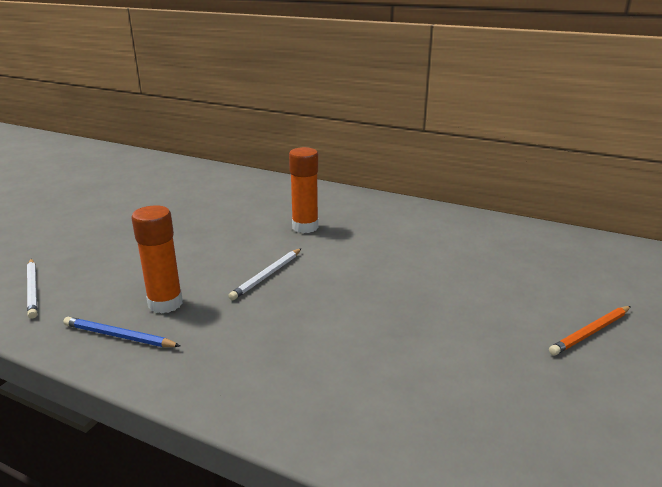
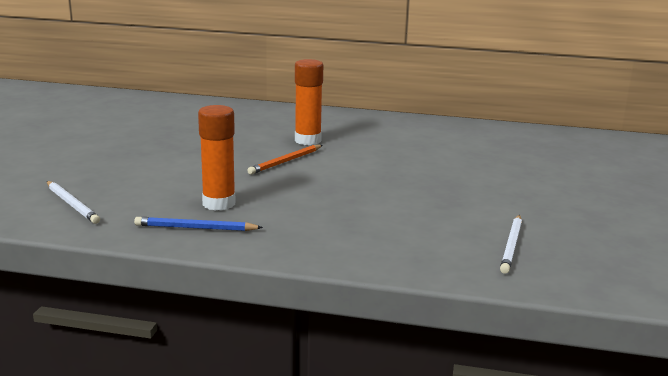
camera: 15 degrees left, 5 degrees down
white pencil [228,248,302,300] -> white pencil moved to [500,215,522,274]
orange pencil [549,306,631,355] -> orange pencil moved to [247,145,322,175]

